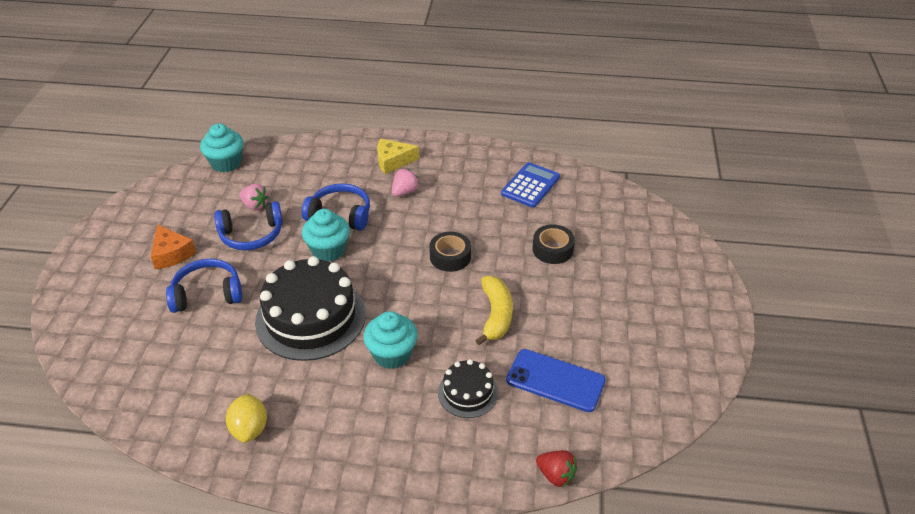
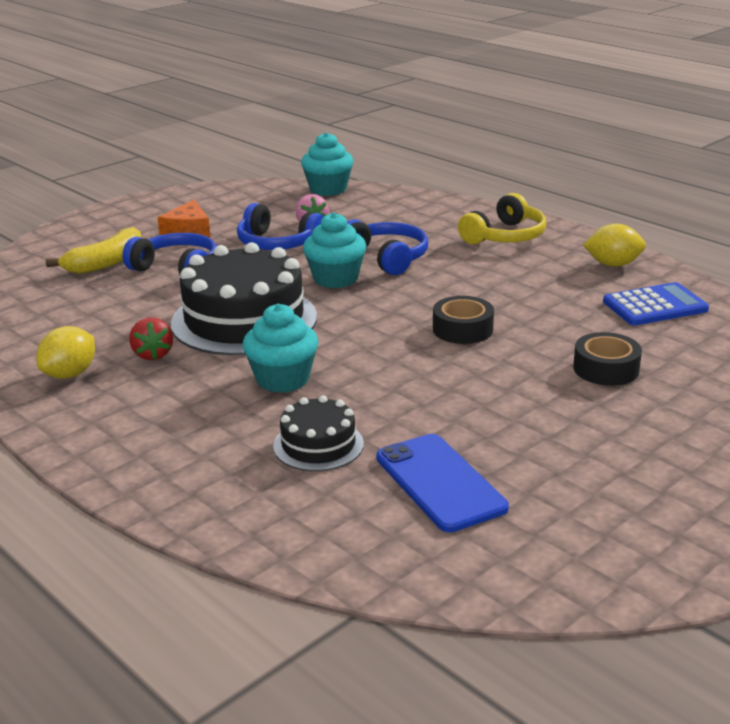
camera: 40 degrees right, 15 degrees down
yellow cheese [377,138,419,174] -> yellow headphones [458,193,546,245]
pink strawberry [392,169,419,197] -> none
yellow banana [475,276,513,345] -> yellow banana moved to [46,227,141,274]
red strawberry [536,450,577,487] -> red strawberry moved to [129,318,173,360]
none -> yellow lemon [583,224,646,267]

